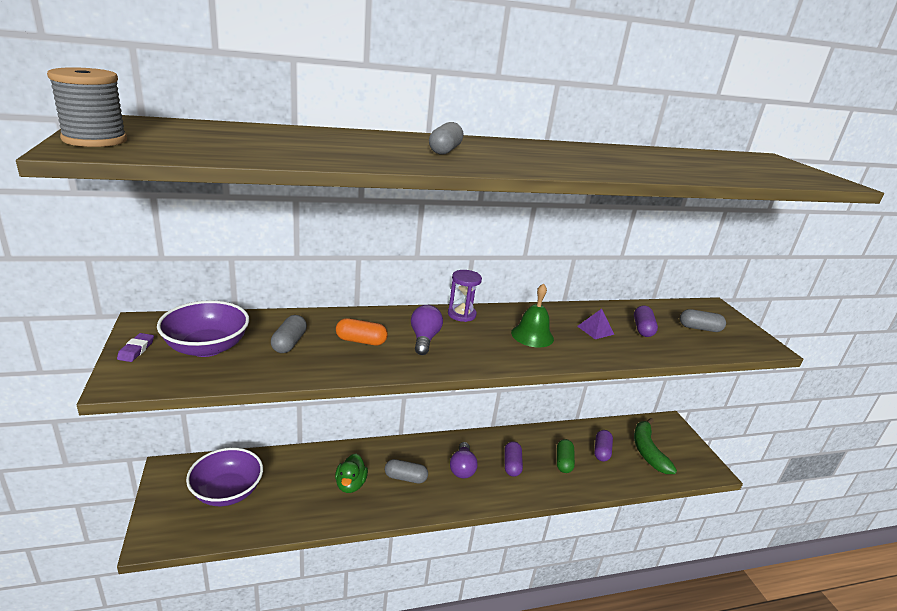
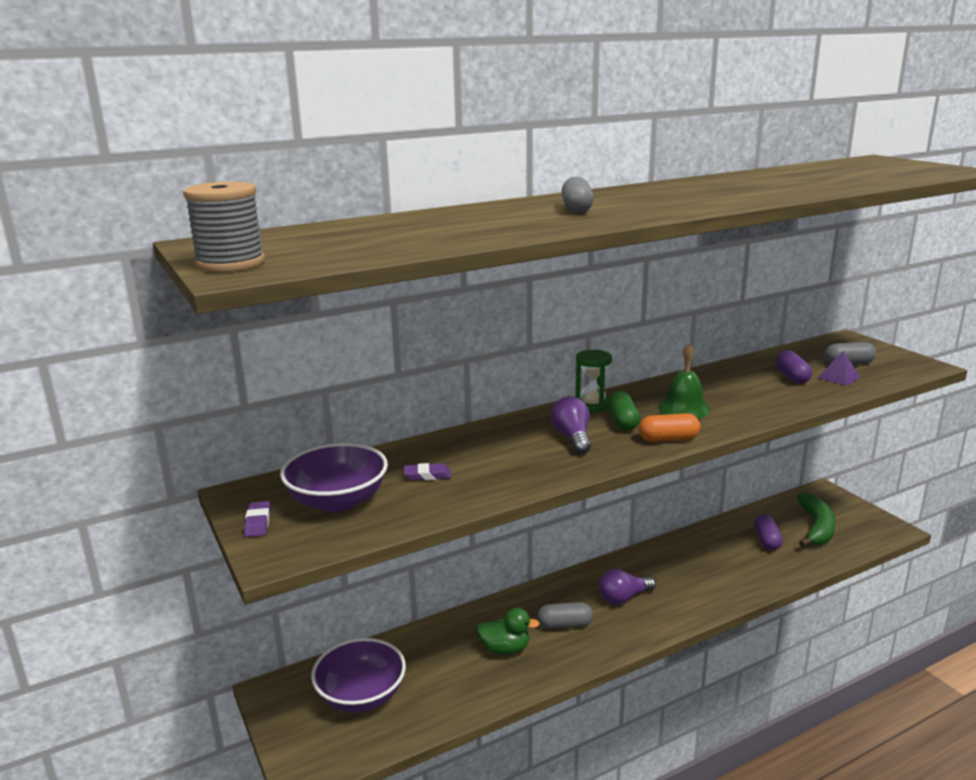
camera: 10 degrees left, 5 degrees down
grey capsule [271,315,307,353] -> purple eraser [404,463,451,481]
green duck [335,454,368,493] -> green duck turned 75 degrees counterclockwise [476,608,540,655]
orange capsule [336,318,388,345] -> orange capsule moved to [638,413,700,442]
purple hourglass [448,270,482,322] -> green hourglass [576,350,612,412]
purple light bulb [450,442,478,478] -> purple light bulb turned 75 degrees clockwise [599,569,656,604]
purple capsule [504,441,523,477] -> none
green capsule [557,439,575,473] -> green capsule moved to [608,391,640,431]
purple pyramid [577,309,615,339] -> purple pyramid moved to [818,351,860,386]
green banana [634,418,677,474] -> green banana turned 150 degrees counterclockwise [797,492,836,547]

